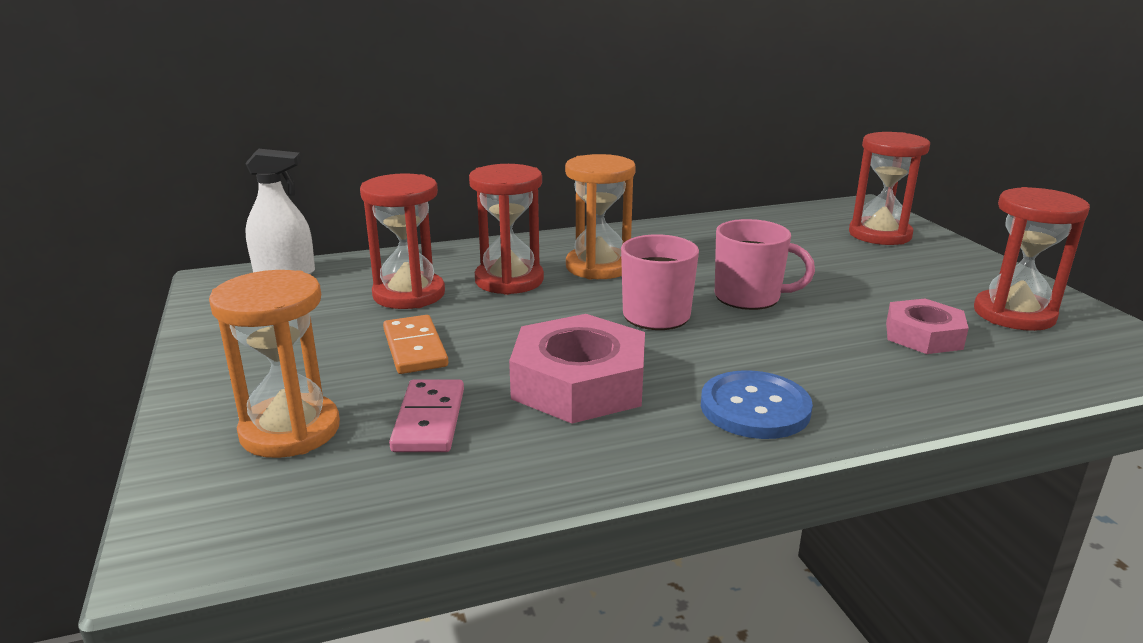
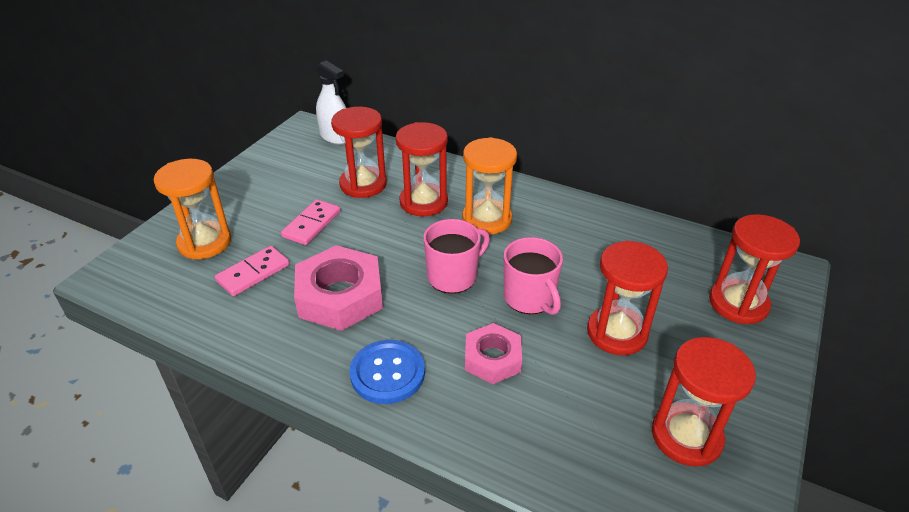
camera: 45 degrees right, 15 degrees up
orange domino [383,315,448,374] -> pink domino [281,199,341,245]
pink nut [886,299,969,354] -> pink nut moved to [465,323,522,384]
none -> red hourglass [587,241,668,355]

